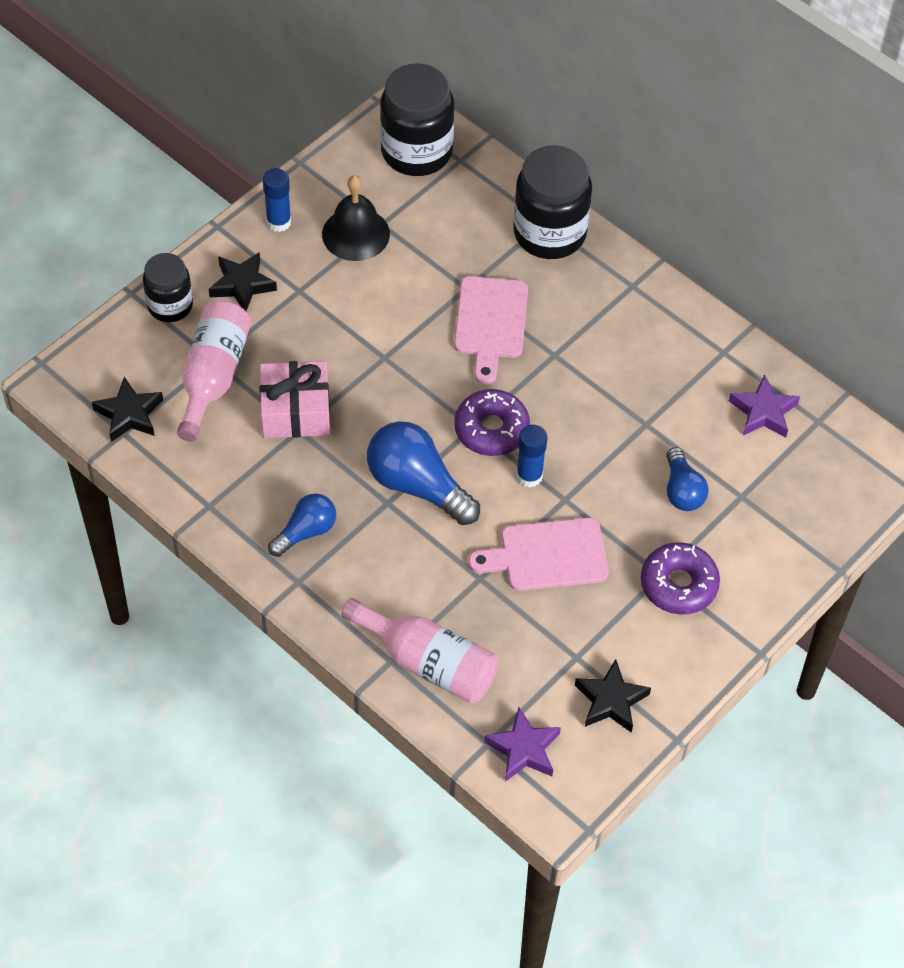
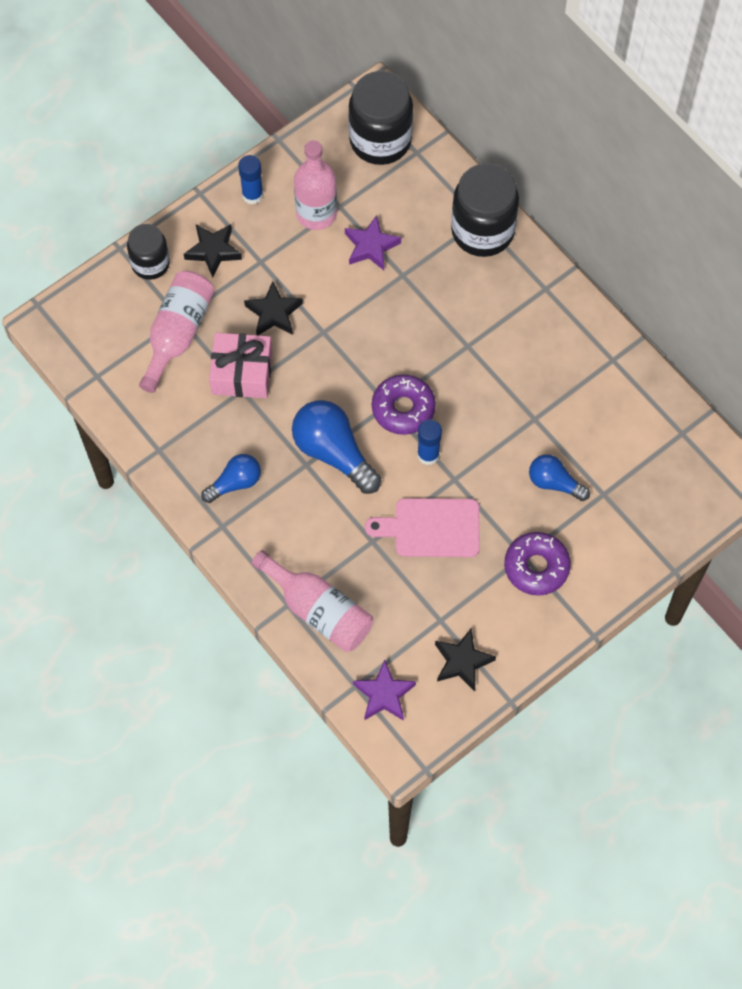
camera: 10 degrees right, 10 degrees up
black star [92,377,163,442] -> black star moved to [244,281,303,335]
black bell [322,175,390,261] -> pink bottle [294,140,337,230]
pink cutting board [454,276,528,384] -> none
blue light bulb [666,447,708,511] -> blue light bulb turned 120 degrees clockwise [529,454,590,501]
purple star [729,374,800,438] -> purple star moved to [345,215,401,270]

